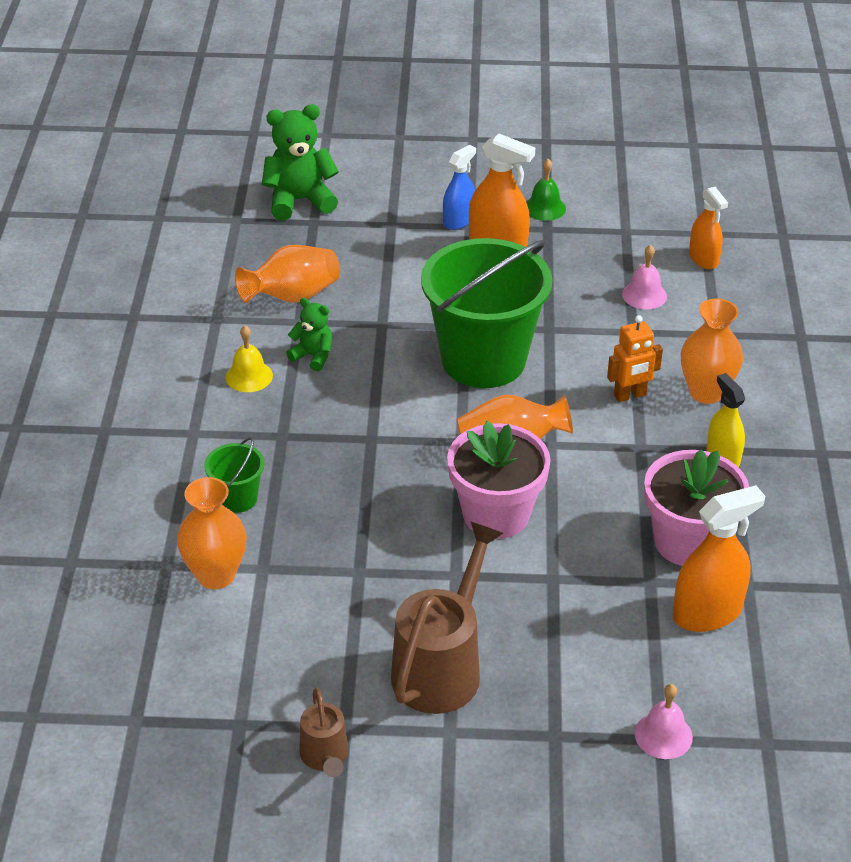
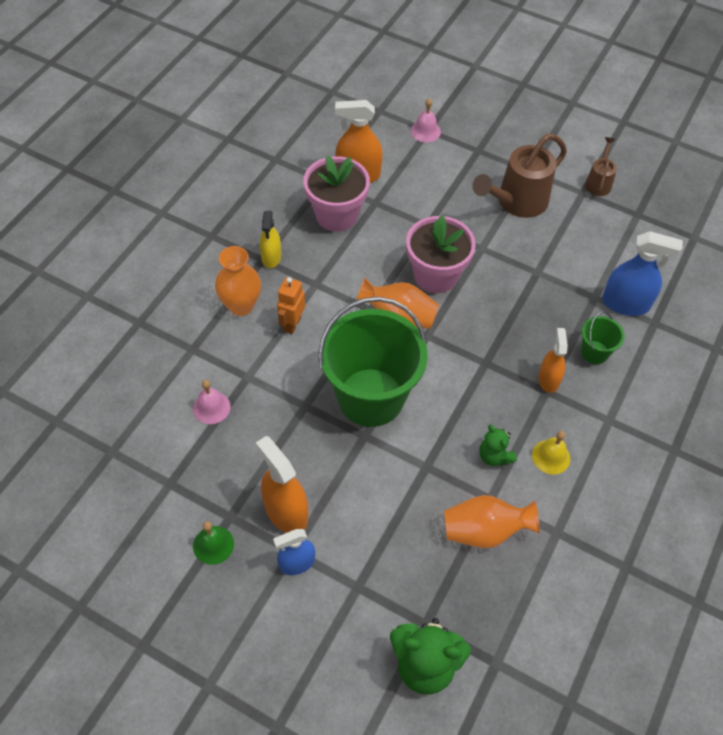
camera: 155 degrees left, 15 degrees up
orange vase [177,477,247,589] -> blue spray bottle [602,231,683,316]
orange robot [607,315,663,402] -> orange robot turned 75 degrees counterclockwise [277,277,305,334]
orange spray bottle [689,187,728,269] -> orange spray bottle moved to [538,328,568,393]

